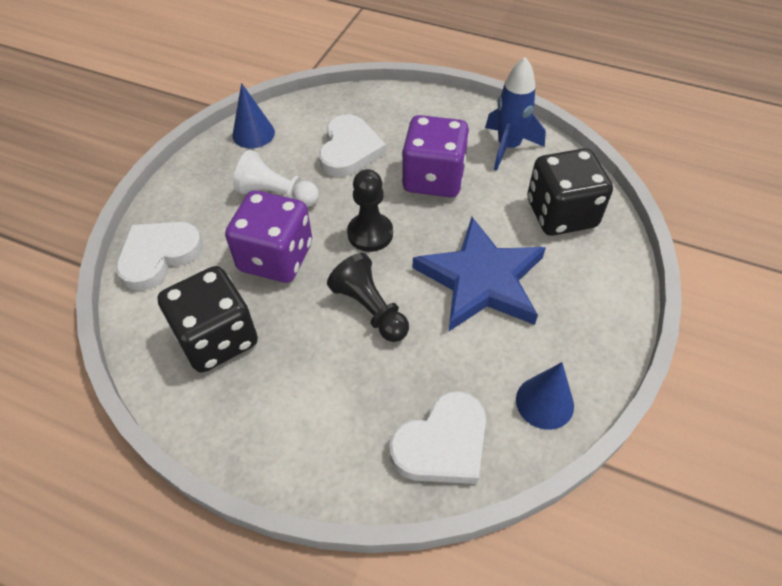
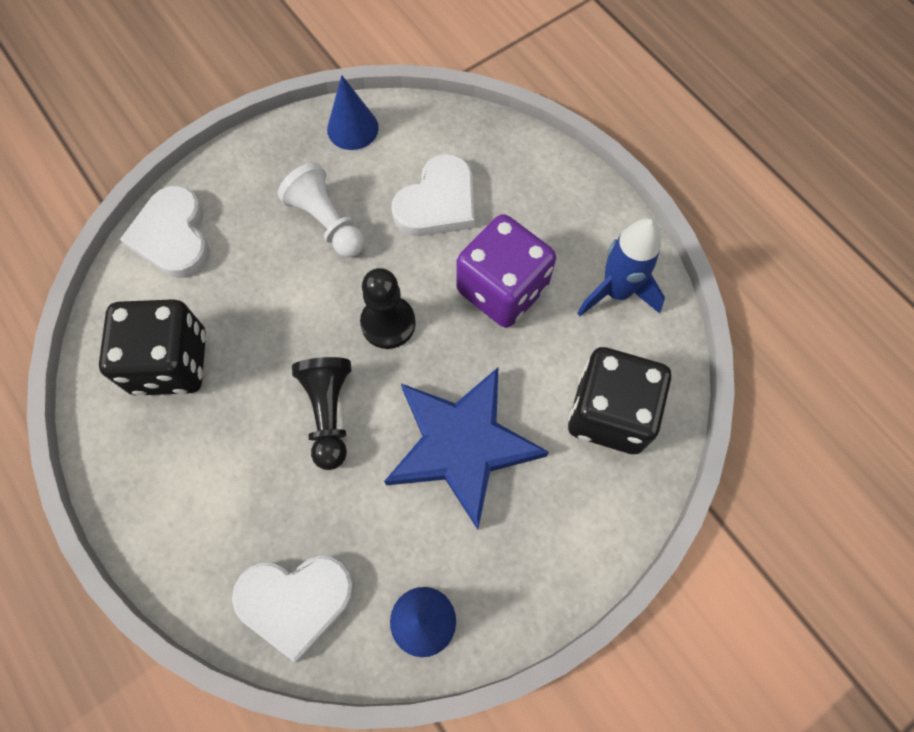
camera: 30 degrees right, 15 degrees up
white heart [116,222,203,291] -> white heart turned 90 degrees counterclockwise [120,185,210,278]
purple dice [225,190,312,283] -> none

